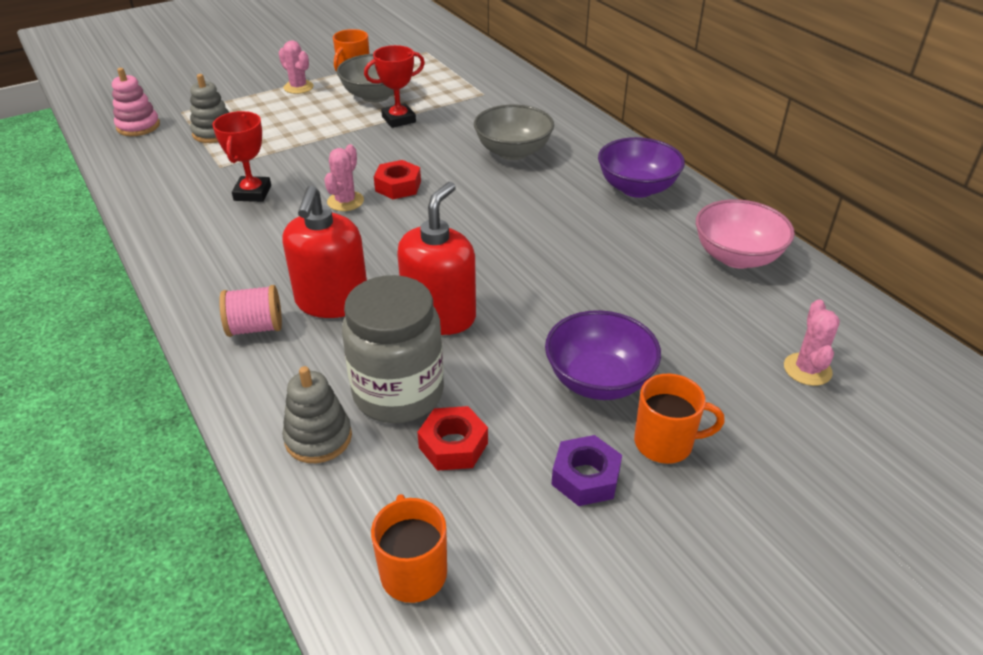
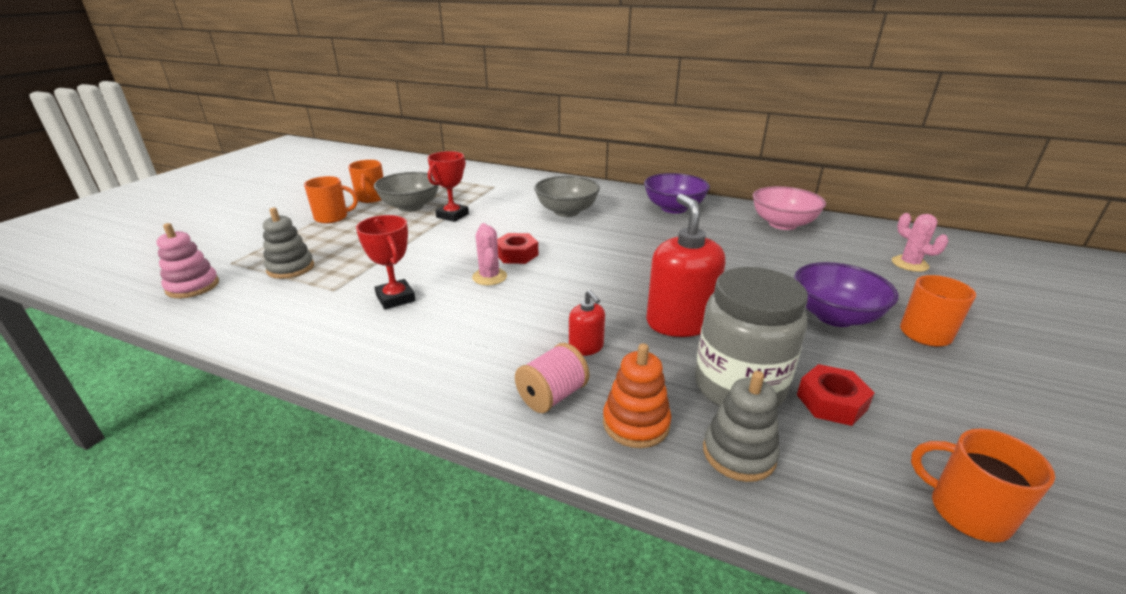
camera: 35 degrees left, 10 degrees down
pink cactus [279,40,313,94] -> orange mug [304,176,358,224]
red soap dispenser [282,186,367,318] -> red soap dispenser [569,290,605,356], size x0.50
purple nut [551,435,622,506] -> none
none -> orange stacking toy [603,343,671,448]

